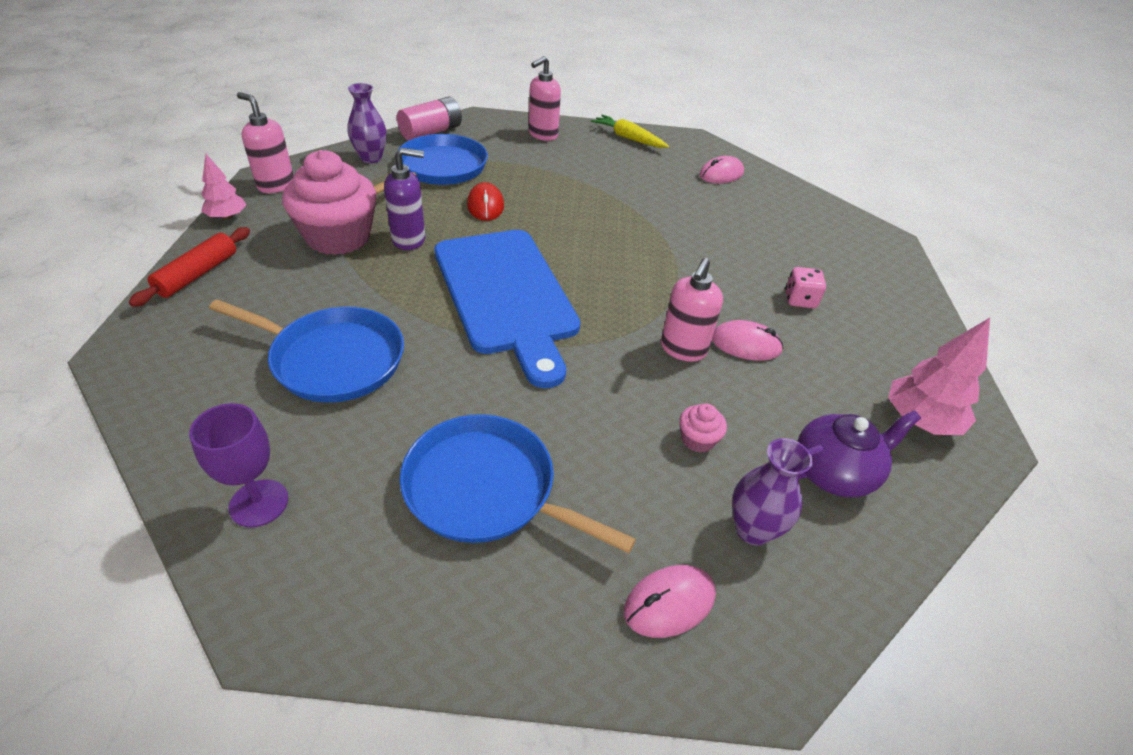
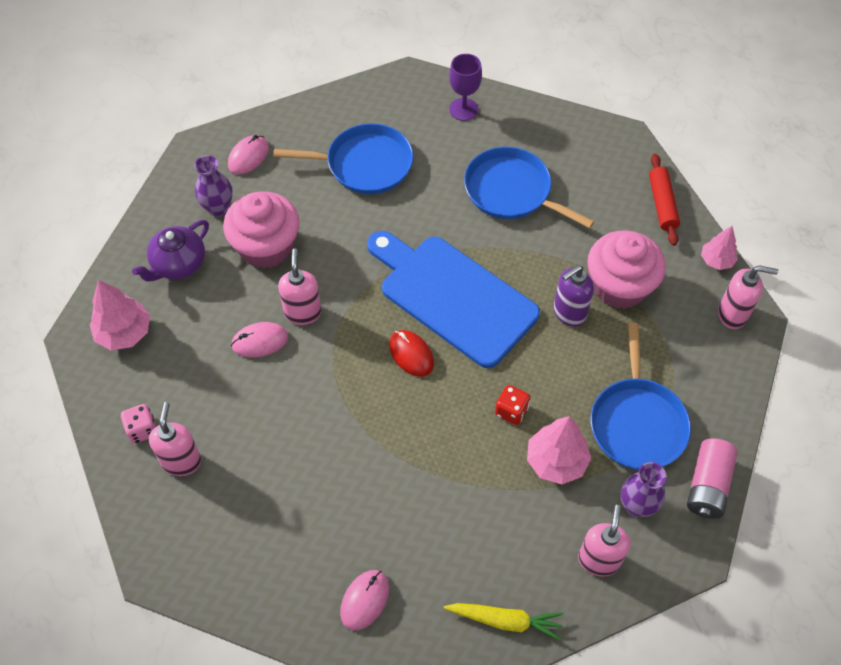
camera: 155 degrees right, 15 degrees up
blue pan [209,299,404,403] -> blue pan turned 45 degrees clockwise [464,147,595,228]
purple vase [347,83,387,163] -> purple vase moved to [620,462,667,517]
red mouse [467,182,504,221] -> red mouse moved to [389,330,434,377]
pink cupcake [679,403,727,453] -> pink cupcake [223,191,300,268], size x2.42
pink dice [785,267,826,308] -> pink dice moved to [121,404,156,443]
none -> pink soap dispenser [149,402,202,476]
none -> red dice [495,385,531,425]
none -> pink tree [527,416,591,485]

